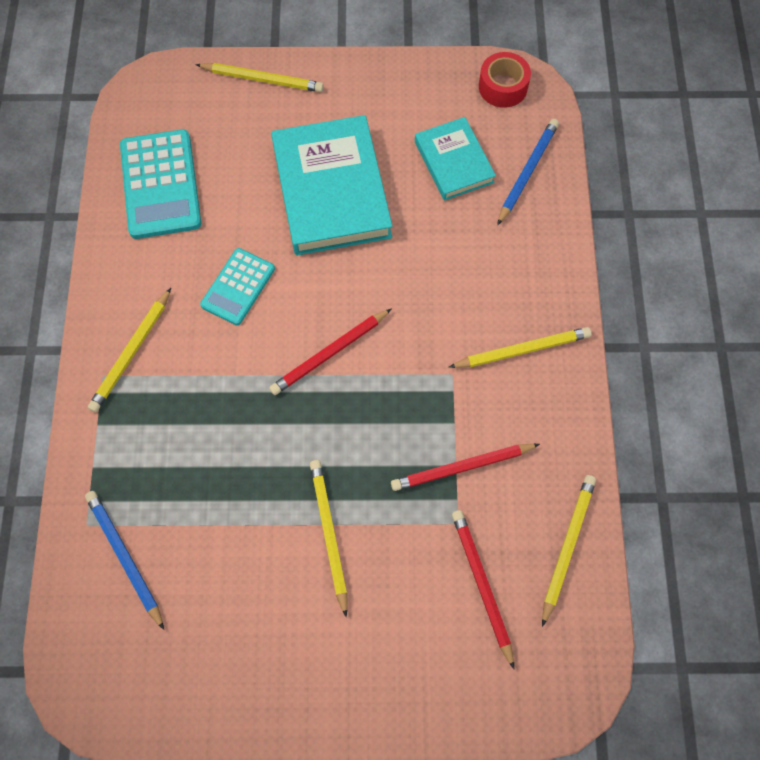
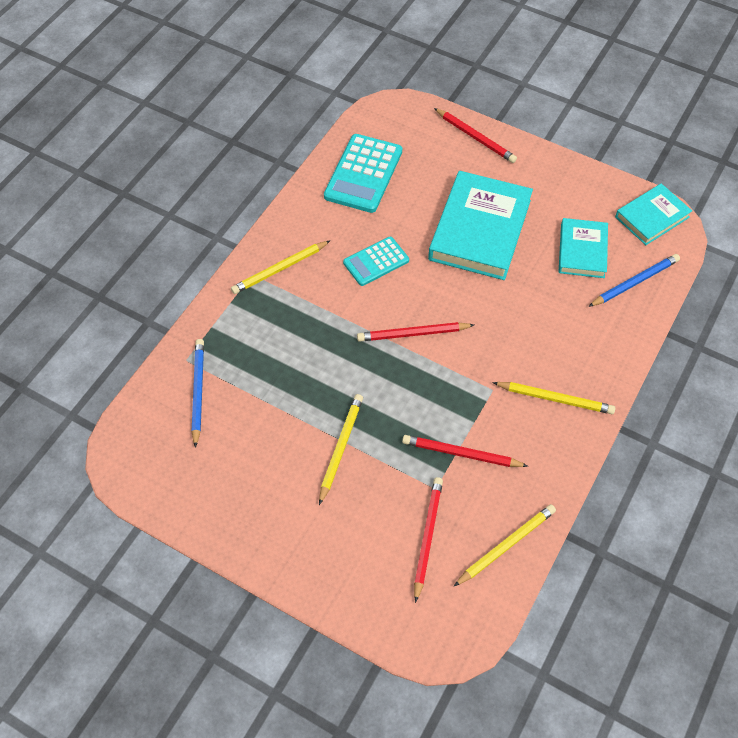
camera: 30 degrees right, 10 degrees down
yellow pencil [195,63,324,92] -> red pencil [434,108,517,163]
red tape [479,52,531,108] -> turquoise book [615,183,692,245]

